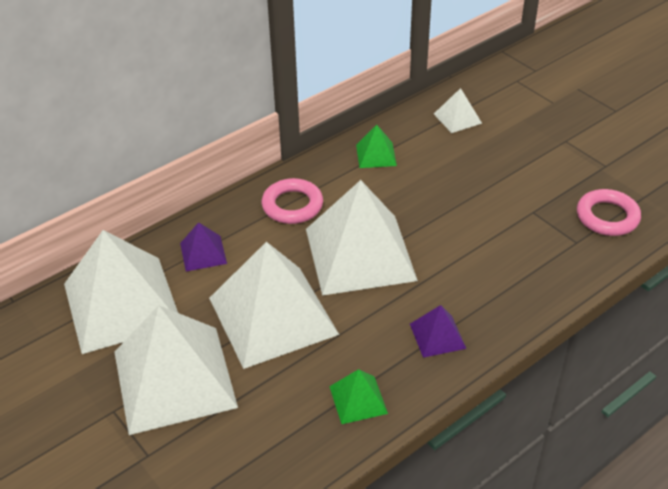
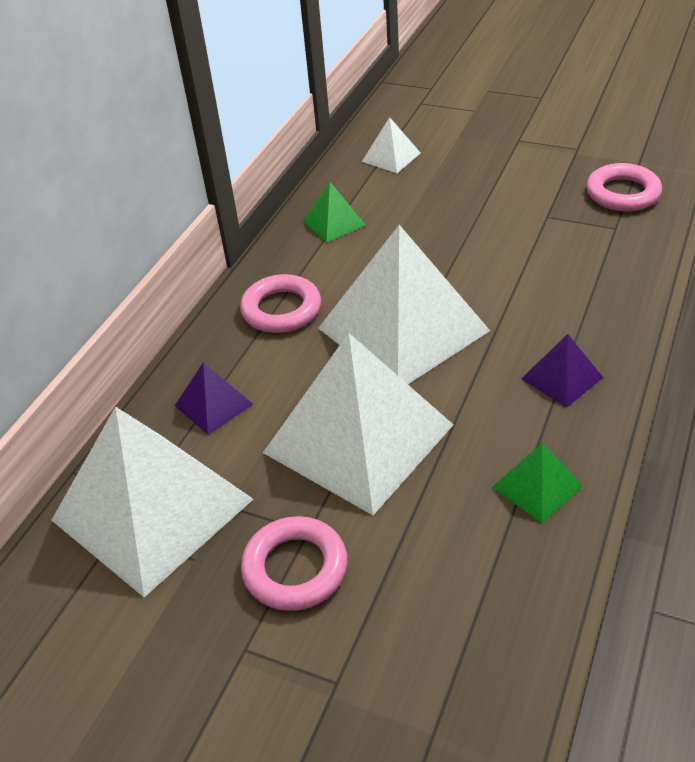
camera: 25 degrees left, 0 degrees up
white pyramid [115,305,238,435] -> pink ring [241,516,347,611]

